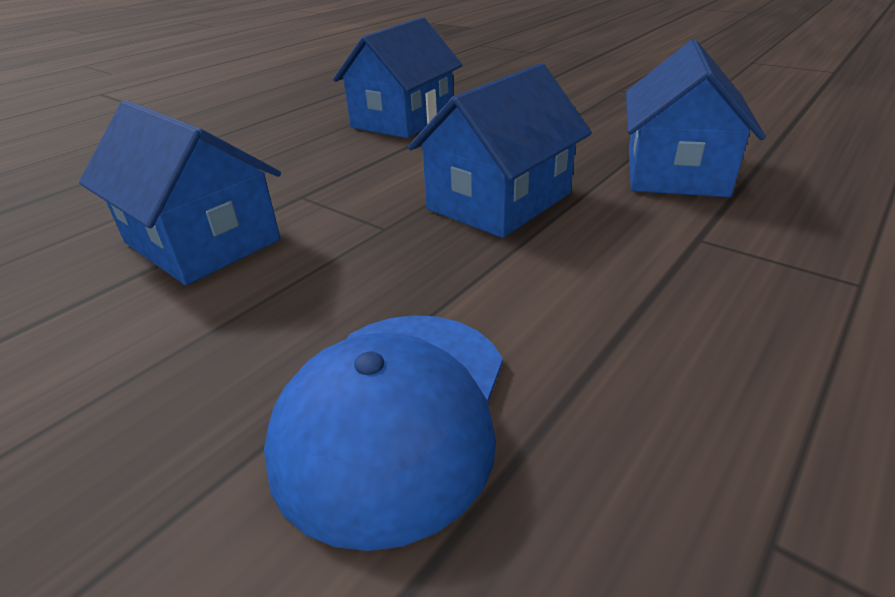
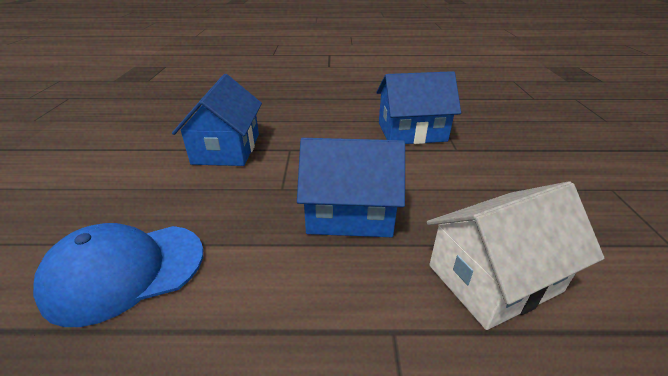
camera: 50 degrees right, 0 degrees up
blue house [626,40,766,197] -> white house [427,181,604,330]

